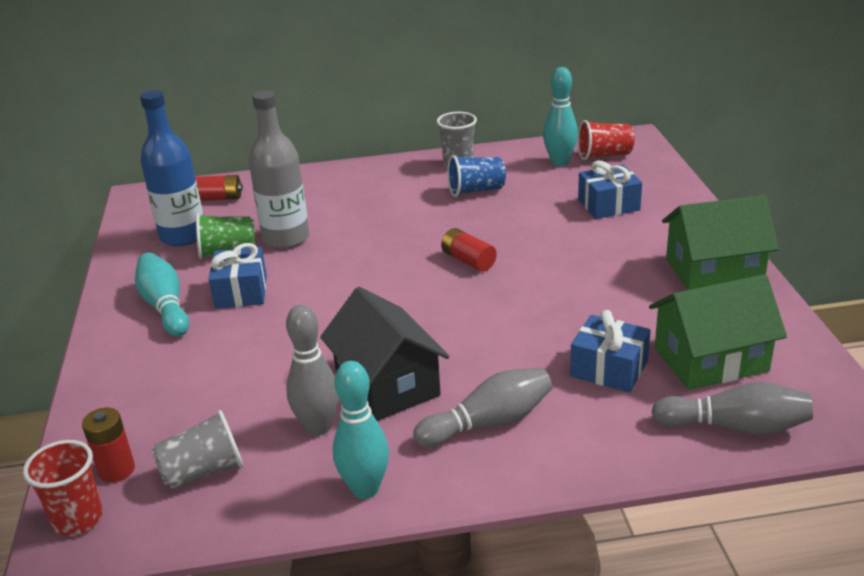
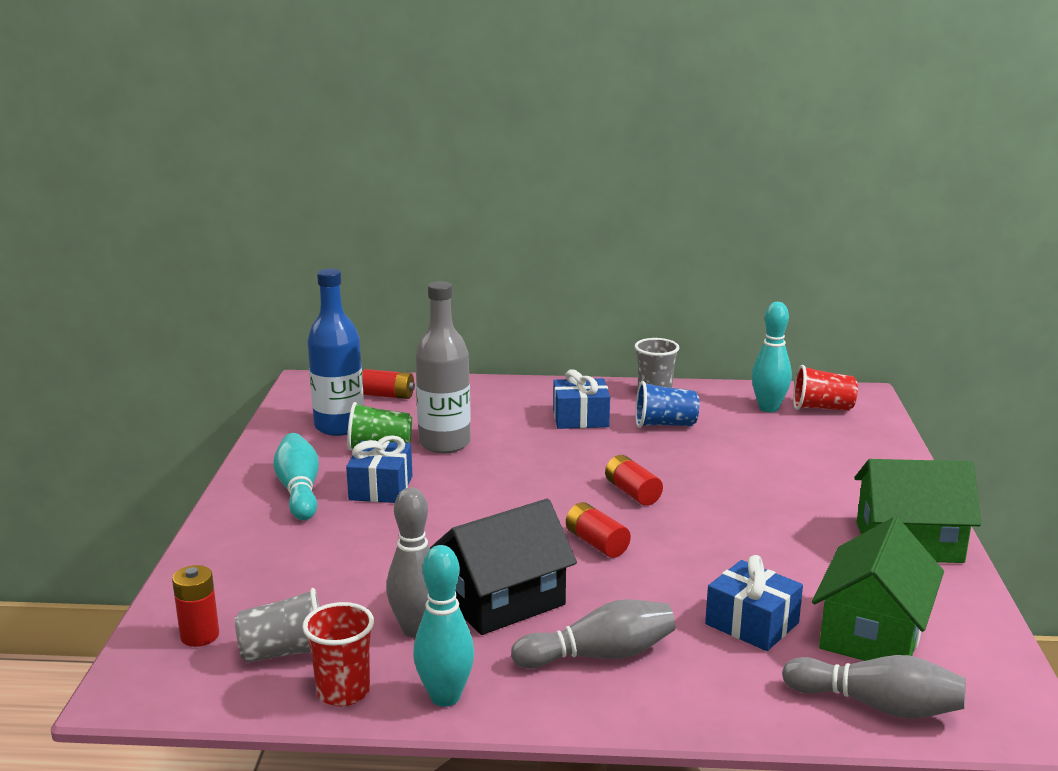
camera: 10 degrees right, 10 degrees down
red cup [23,440,103,536] -> red cup moved to [302,602,374,706]
black house [320,287,449,421] -> black house turned 75 degrees clockwise [430,499,577,635]
blue gift [578,161,642,219] -> blue gift moved to [553,369,610,429]
green house [649,274,787,390] -> green house turned 60 degrees counterclockwise [812,517,944,661]
none -> red battery [566,502,631,558]

